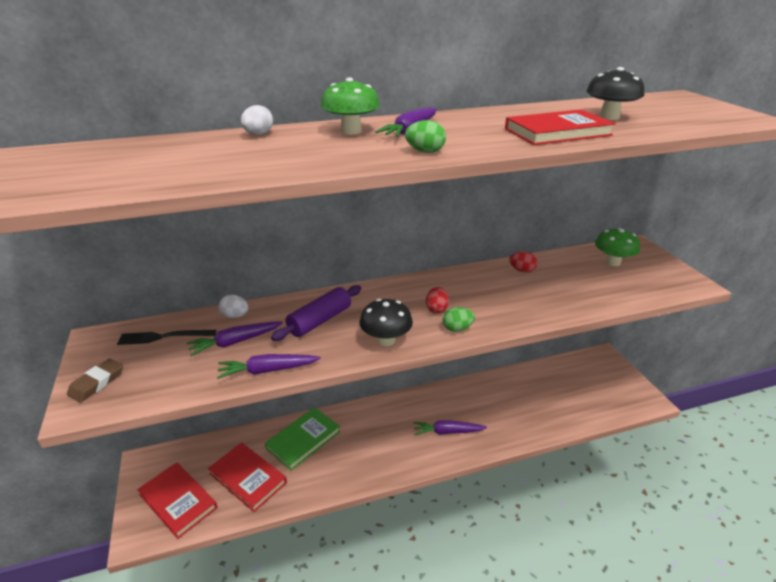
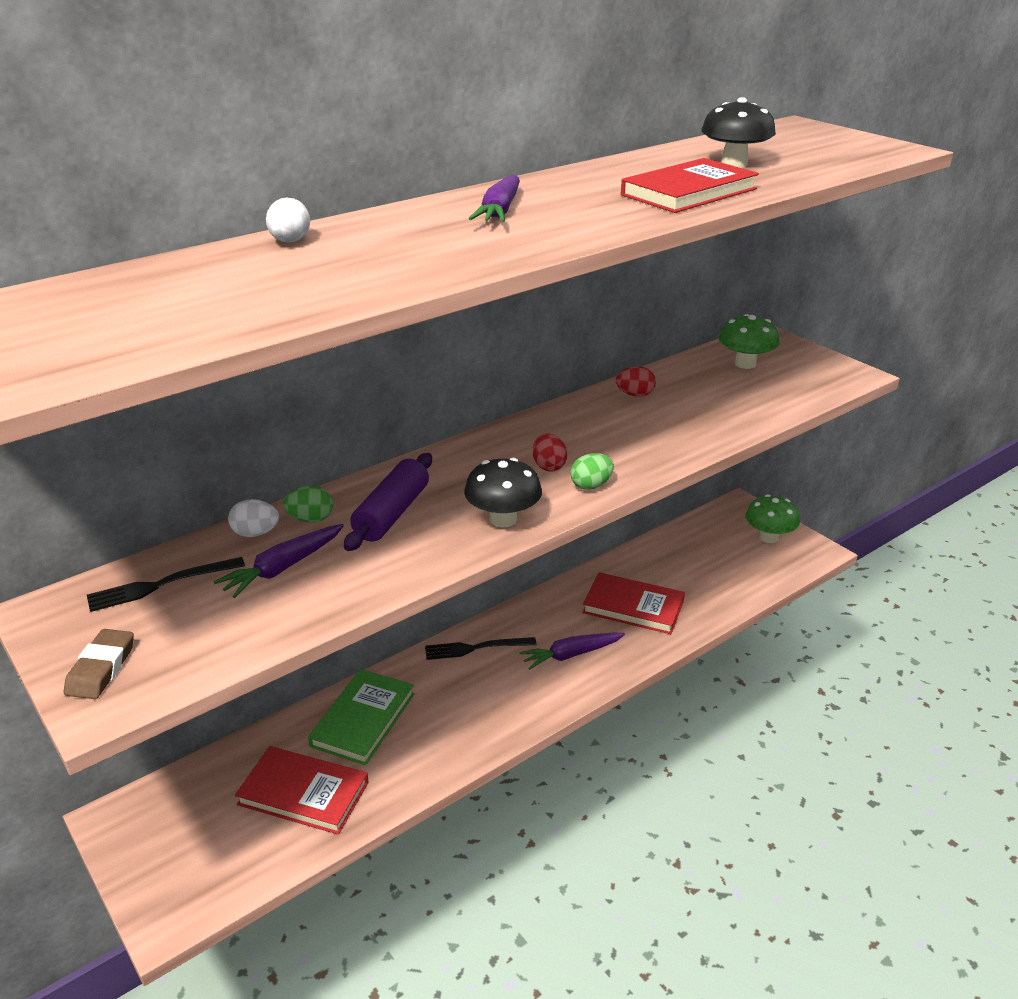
camera: 20 degrees left, 0 degrees up
red book [137,462,218,539] -> red book moved to [582,572,685,634]
purple carrot [217,354,321,379] -> none
green mushroom [321,77,380,134] -> green mushroom moved to [745,494,800,543]
green egg [405,120,446,153] -> green egg moved to [283,486,333,522]
none -> black fork [425,637,537,660]

